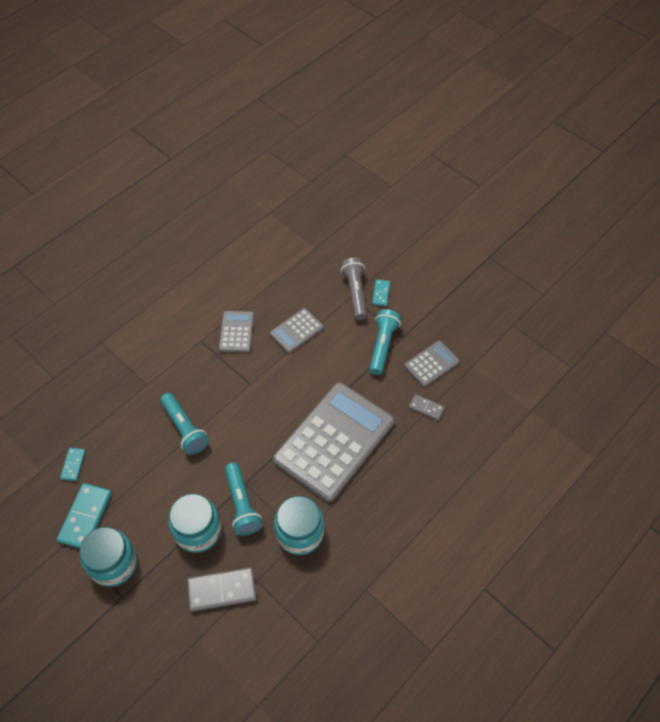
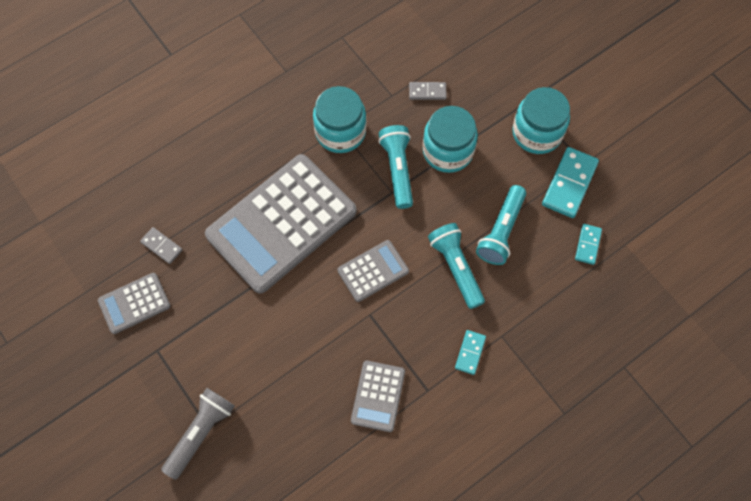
camera: 170 degrees left, 10 degrees up
grey domino [187,567,257,612] -> grey domino [409,82,447,100], size x0.56
grey calculator [270,308,324,353] -> grey calculator moved to [337,240,409,302]
grey flashlight [340,258,367,320] -> grey flashlight turned 150 degrees counterclockwise [161,388,235,480]
turquoise flashlight [369,309,401,375] -> turquoise flashlight moved to [476,185,526,265]
turquoise domino [372,279,390,306] -> turquoise domino moved to [455,330,486,375]

